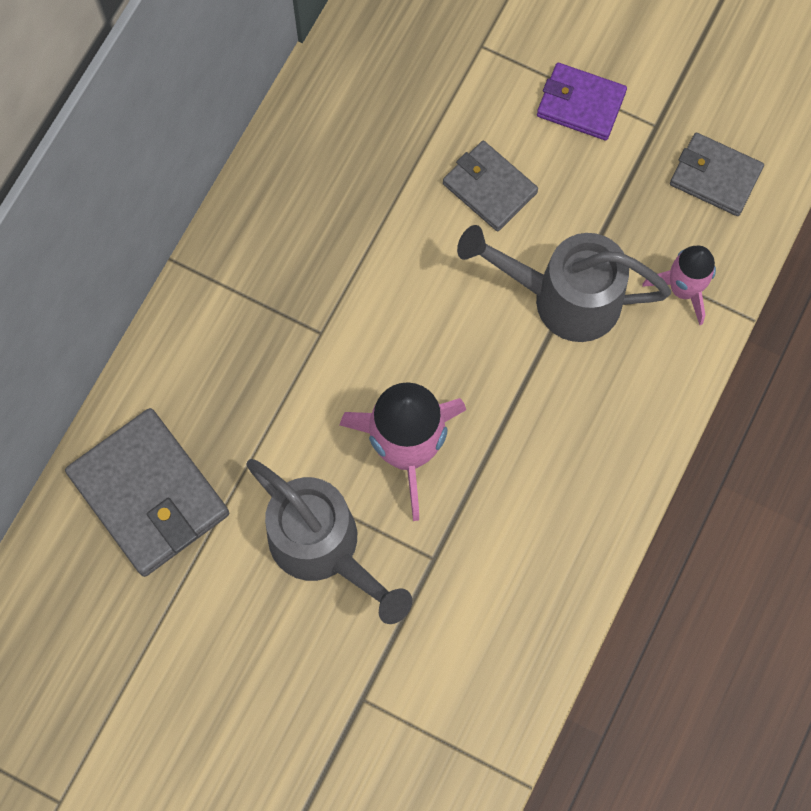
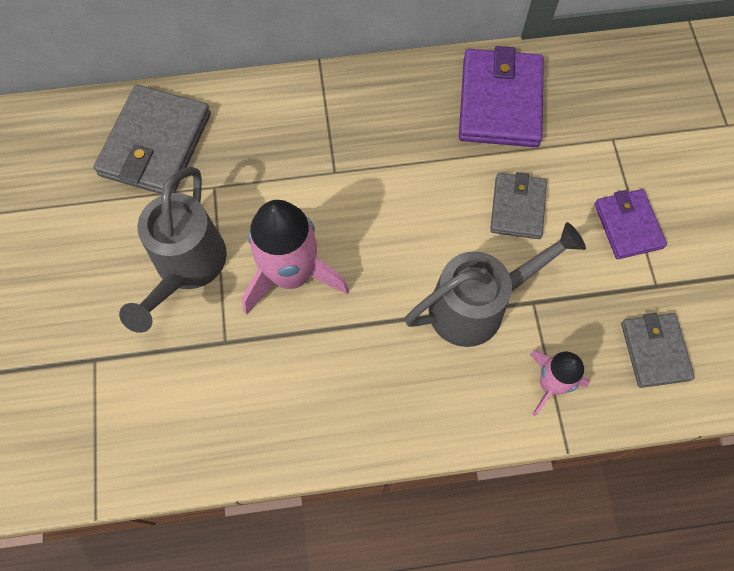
camera: 55 degrees right, 5 degrees down
grey watering can [457,225,671,342] -> grey watering can turned 90 degrees clockwise [404,222,586,347]
none -> purple wallet [459,46,544,147]

